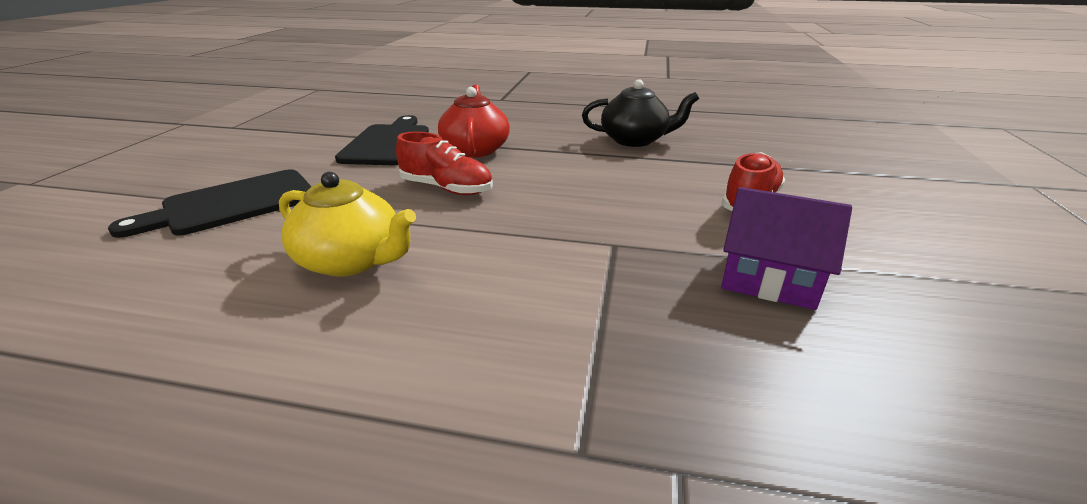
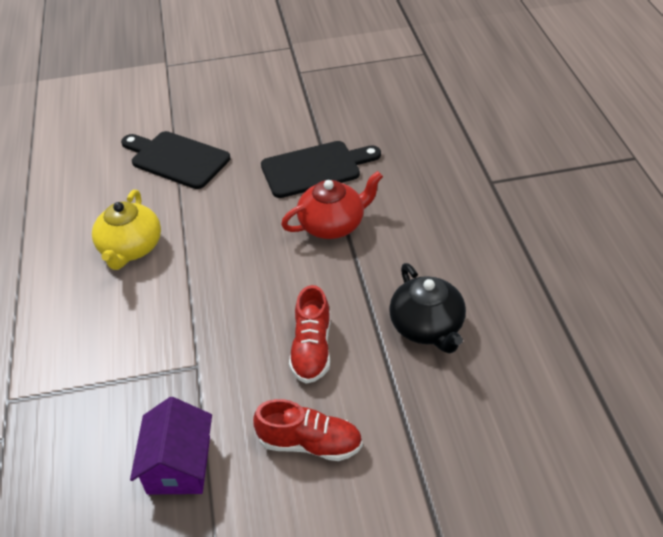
camera: 70 degrees right, 15 degrees up
red shoe [396,132,493,195] -> red shoe moved to [289,285,331,384]

